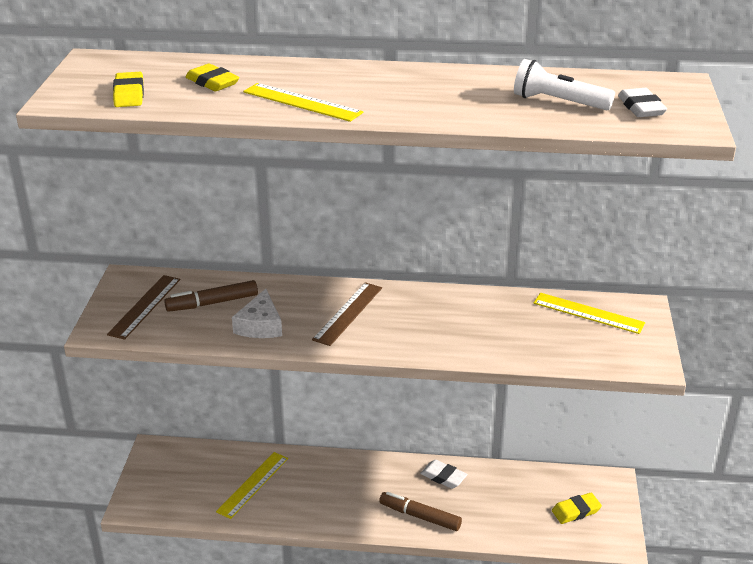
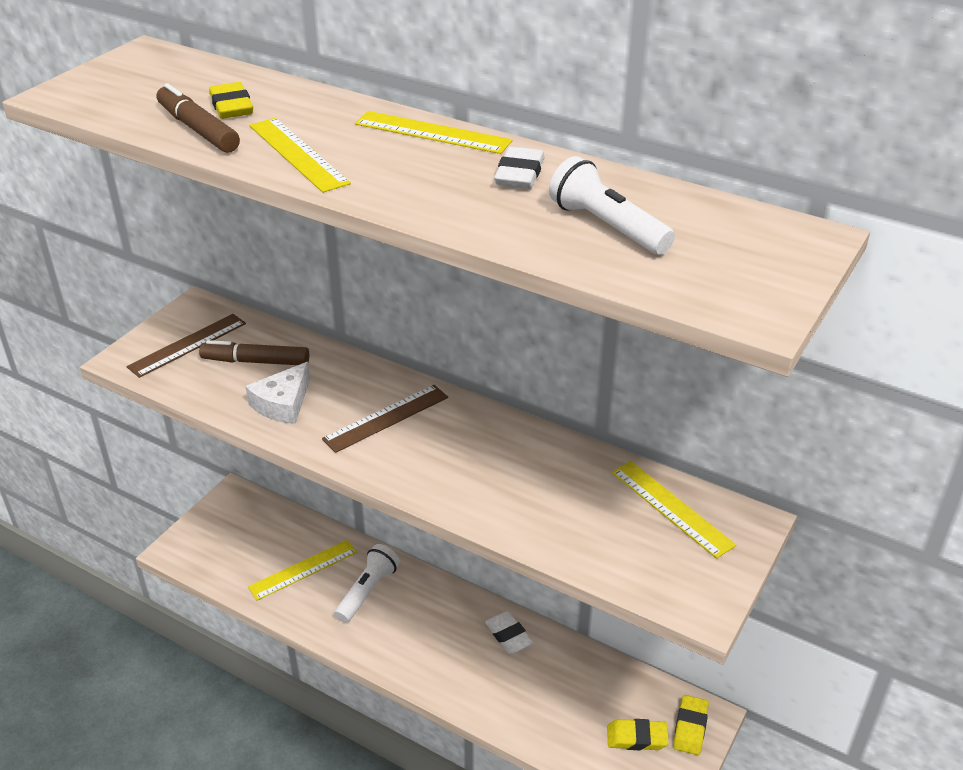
camera: 25 degrees right, 5 degrees up
yellow eraser [113,72,144,107] -> yellow eraser moved to [673,695,709,755]
brown marker [379,492,462,531] -> brown marker moved to [157,83,240,153]
white eraser [618,88,667,117] -> white eraser moved to [494,146,545,189]
none -> white flashlight [334,544,400,623]
none -> yellow ruler [355,111,512,154]

